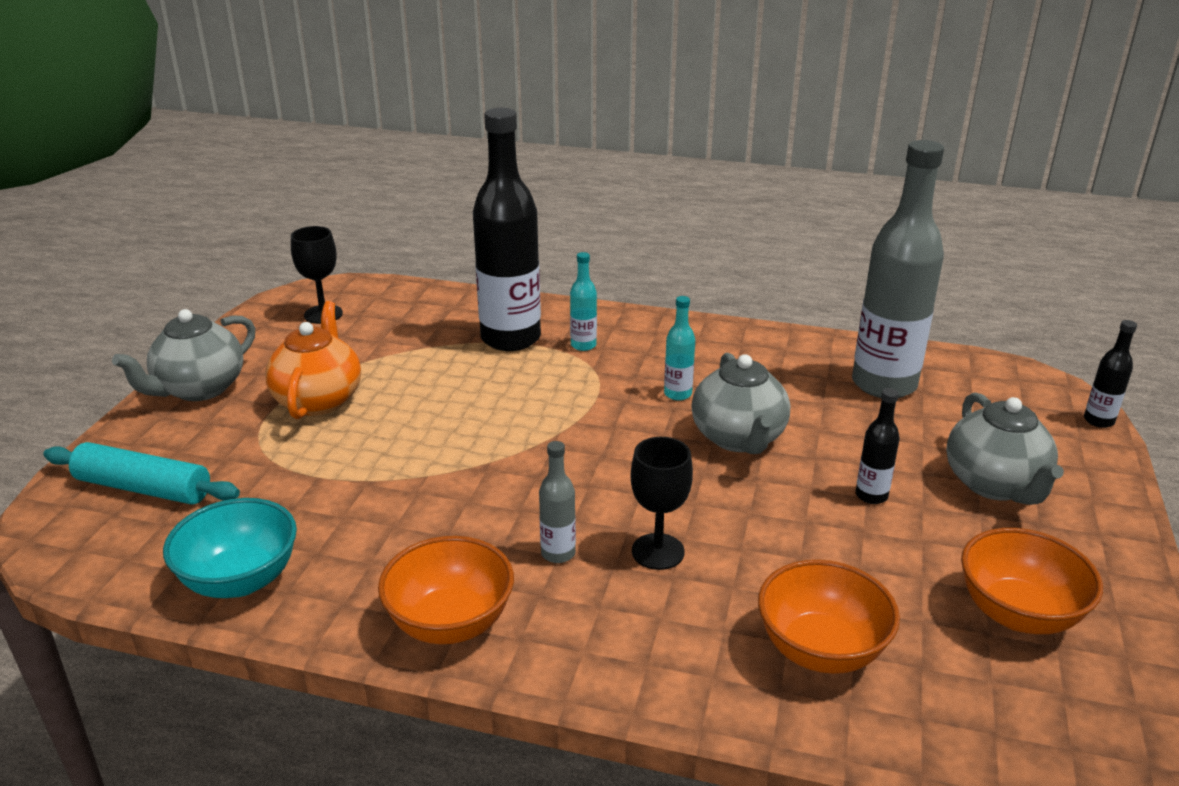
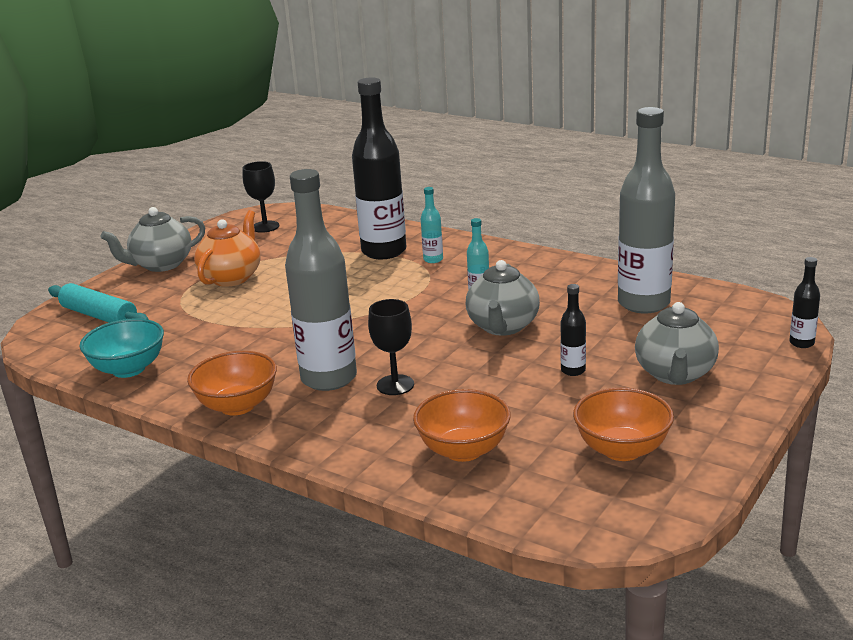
camera: 20 degrees right, 5 degrees down
grey bottle [539,441,576,563] -> grey bottle [285,169,357,391], size x2.34

